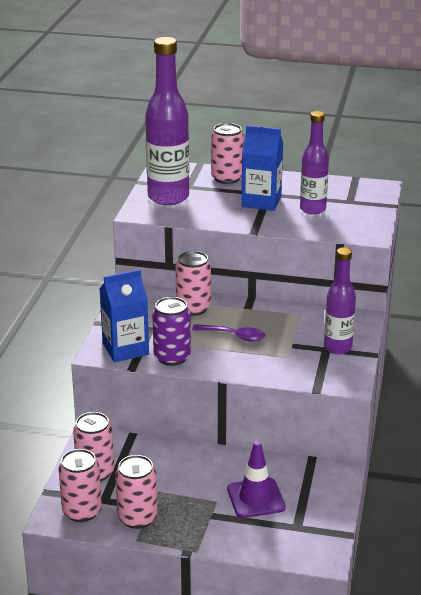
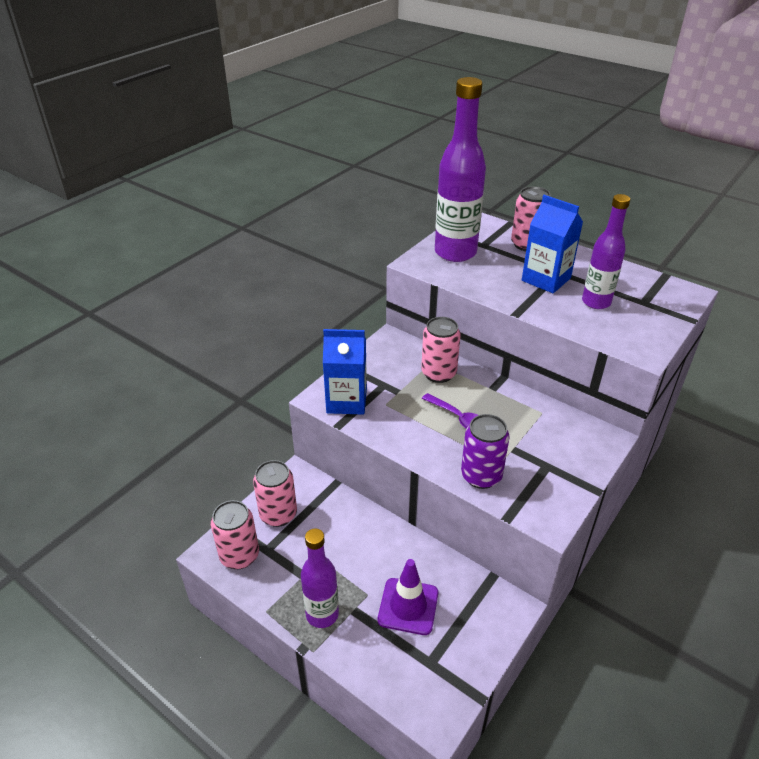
camera: 25 degrees right, 10 degrees up
pink can [115,455,158,529] -> none
purple can [152,297,191,366] -> purple can moved to [461,414,510,489]
purple bottle [324,247,356,354] -> purple bottle moved to [301,528,339,628]

